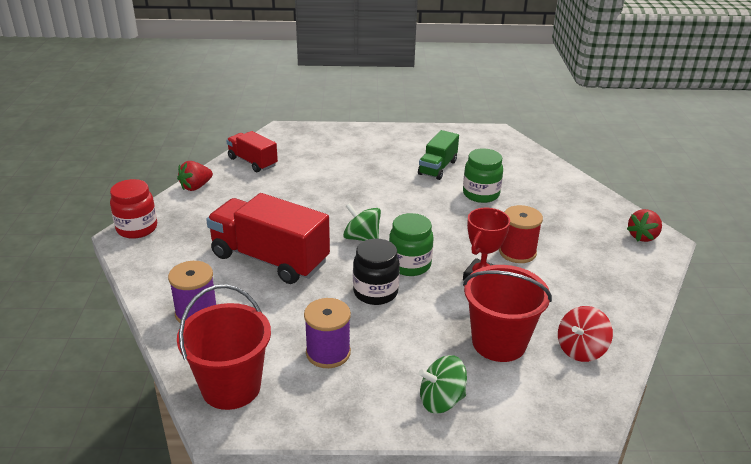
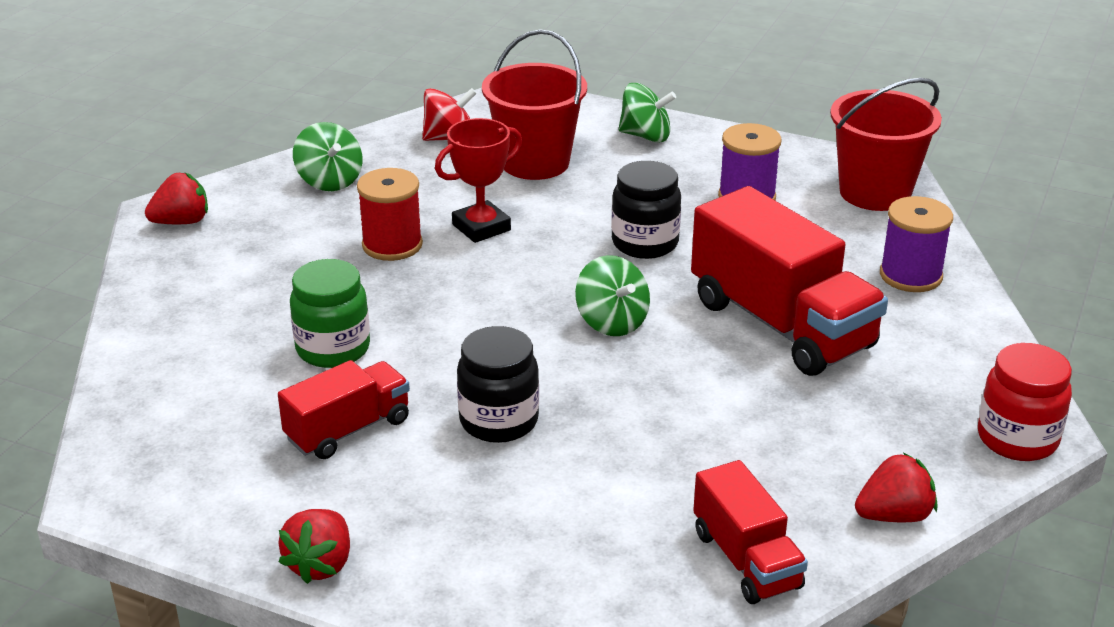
camera: 155 degrees left, 0 degrees up
green jar [389,213,434,276] -> none
green truck [418,130,459,180] -> red truck [278,360,410,459]
none -> red strawberry [278,509,350,584]
none -> green spinning top [293,122,362,191]
none -> black jar [457,326,539,443]

